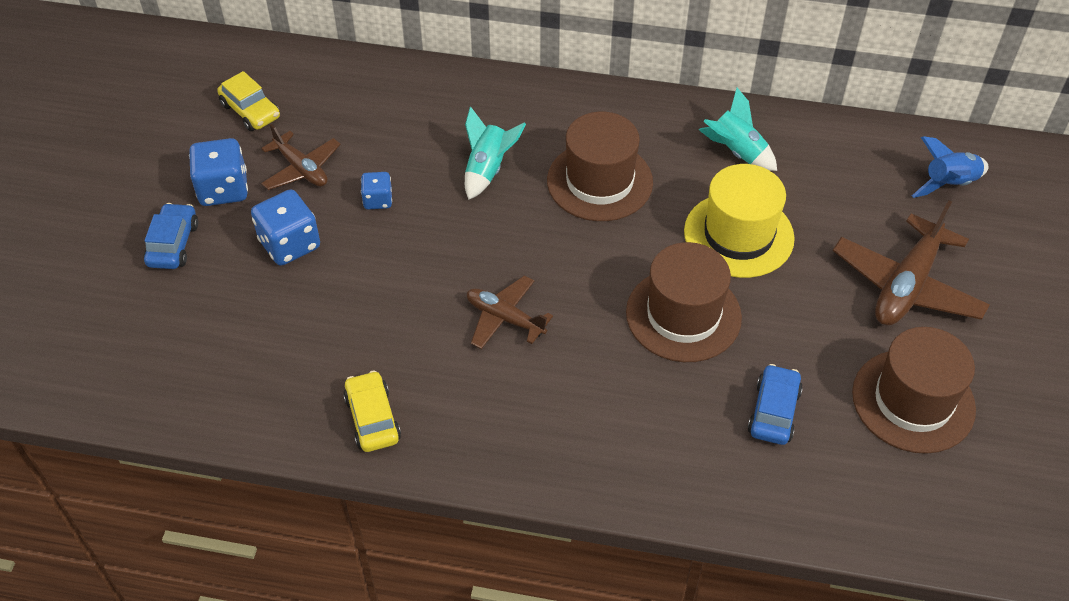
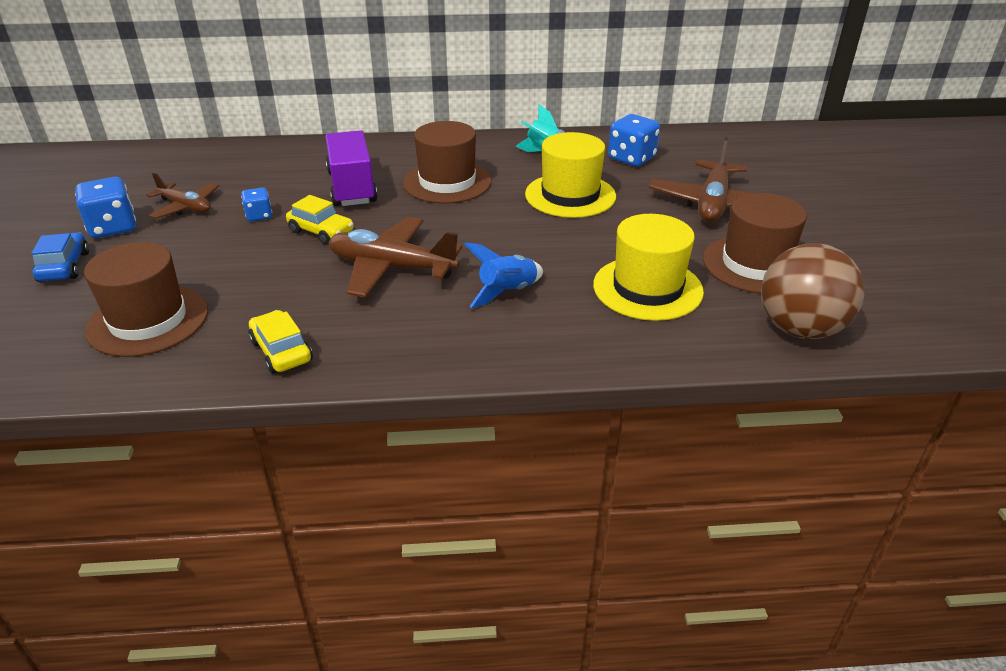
camera: 15 degrees left, 15 degrees down
yellow car [217,71,280,131] -> yellow car moved to [286,195,353,245]
blue dice [251,189,320,266] -> blue dice moved to [608,114,660,167]
turquoise rocket [465,107,526,200] -> purple truck [325,130,378,206]
brown plane [467,275,553,349] -> brown plane [328,217,462,297], size x1.63
brown hat [626,242,742,362] -> brown hat moved to [84,242,208,357]
blue car [748,364,803,445] -> yellow hat [593,214,704,321]
blue rocket [912,136,989,198] -> blue rocket moved to [464,243,543,308]
none -> brown ball [761,243,864,339]

